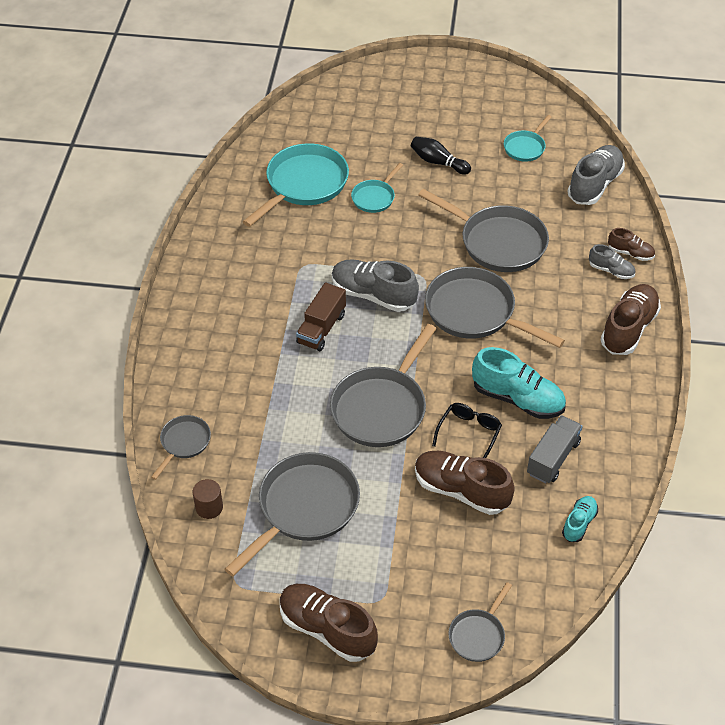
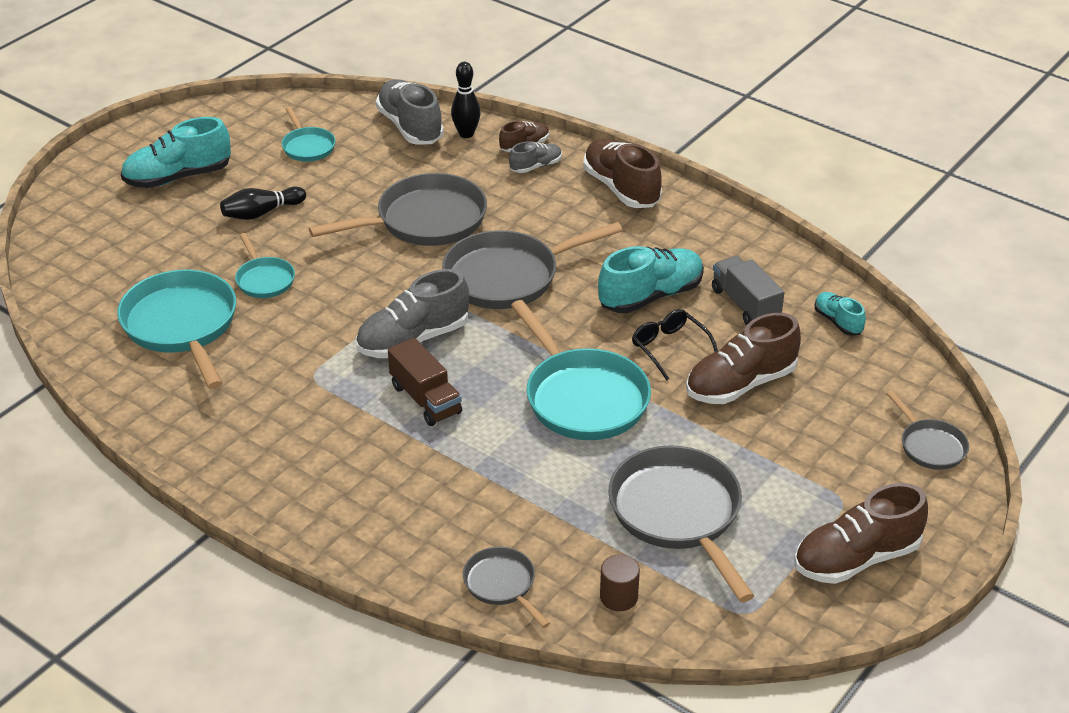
camera: 60 degrees left, 10 degrees down
grey pan [330,324,436,447] -> turquoise pan [511,300,651,440]
none -> turquoise shoe [121,117,231,188]
none -> black bowling pin [451,62,481,138]

